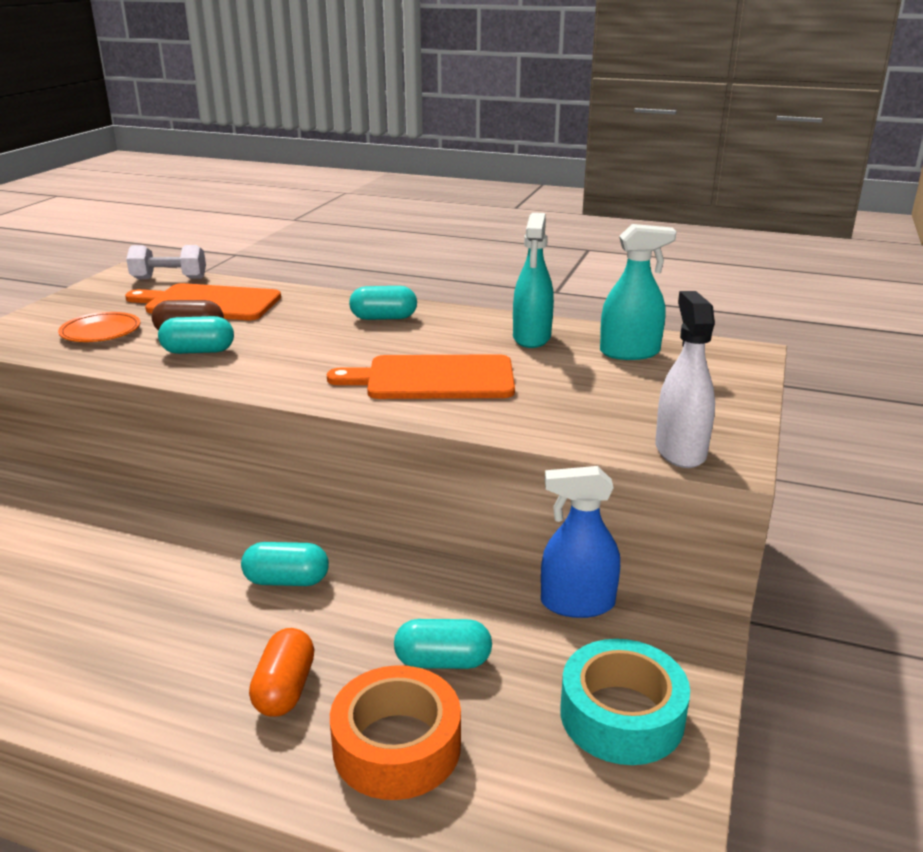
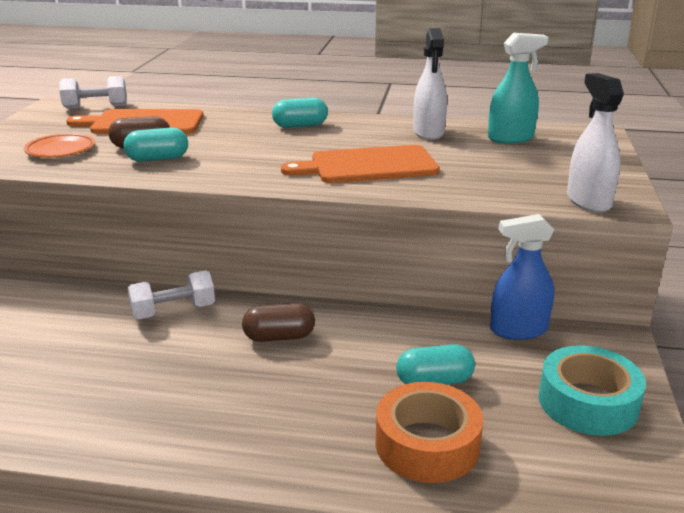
camera: 10 degrees left, 0 degrees up
turquoise capsule [241,542,329,586] -> brown capsule [242,303,315,342]
orange capsule [249,628,315,717] -> none
turquoise spray bottle [513,213,554,348] -> white spray bottle [413,28,447,140]
none -> white dumbbell [127,270,215,319]

